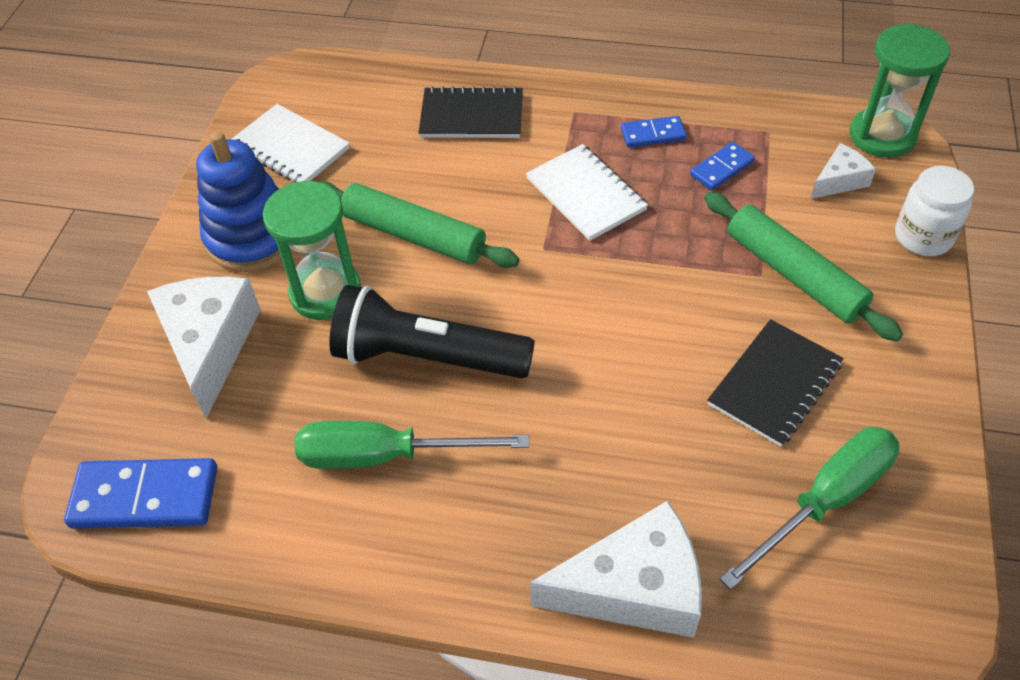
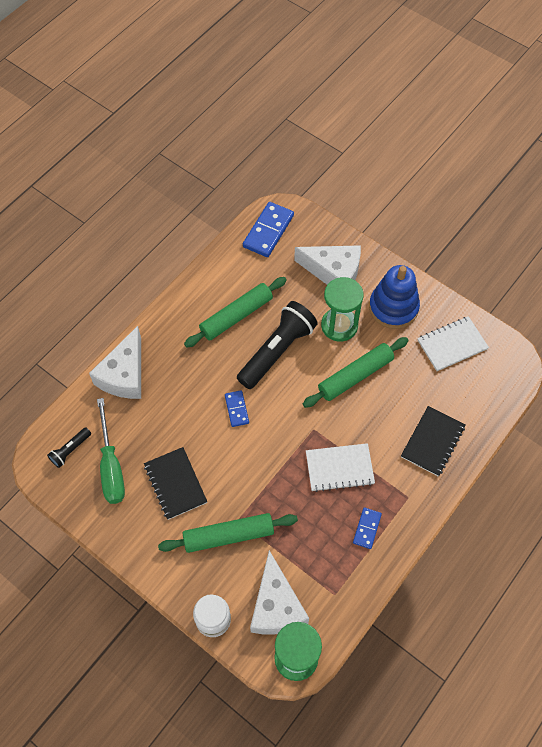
camera: 115 degrees right, 10 degrees up
green screwdriver [295,421,529,469] -> green rolling pin [184,277,287,348]
blue domino [690,142,755,190] -> blue domino moved to [225,390,249,427]
white cheese [810,143,876,199] -> white cheese [250,550,309,635], size x1.92
none -> black flashlight [47,427,91,468]

